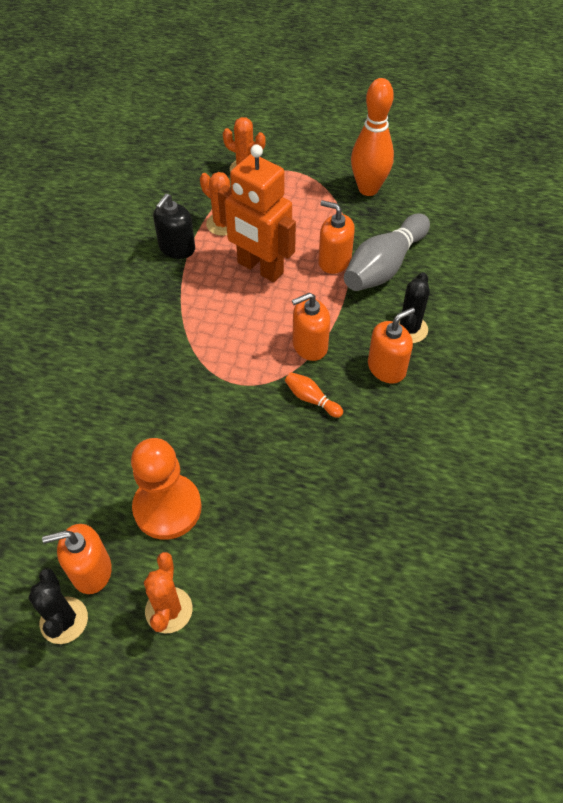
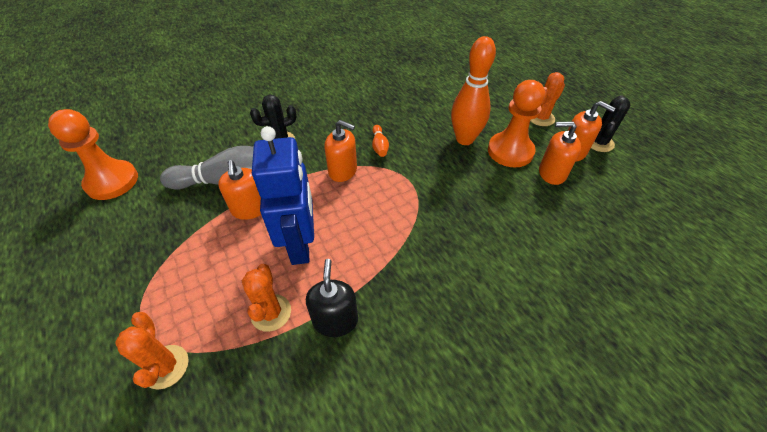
camera: 135 degrees left, 5 degrees down
black soap dispenser [153,194,195,259] -> black soap dispenser turned 75 degrees counterclockwise [306,259,358,337]
orange robot [218,144,296,282] -> blue robot [252,126,314,265]
orange bowling pin [351,78,394,196] -> orange bowling pin moved to [451,36,496,145]
orange soap dispenser [368,307,415,383] -> orange soap dispenser moved to [539,121,581,185]
none -> orange pawn [48,109,138,200]

